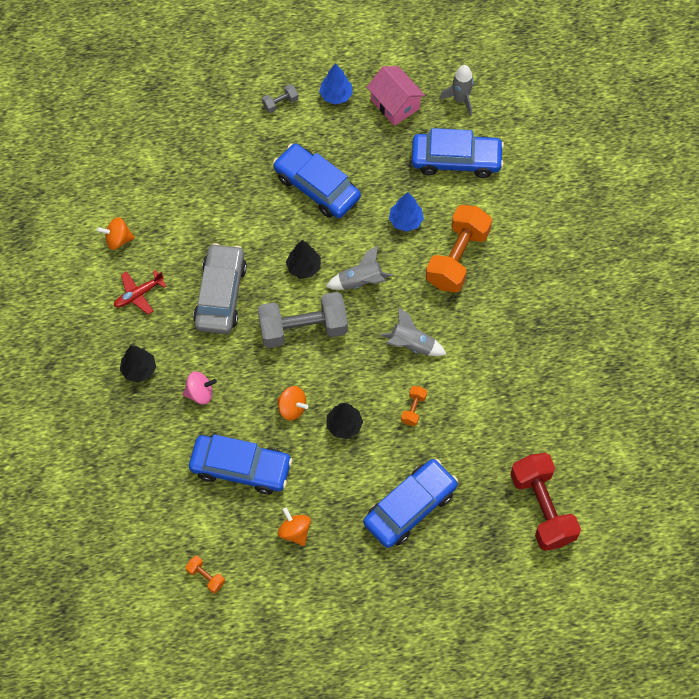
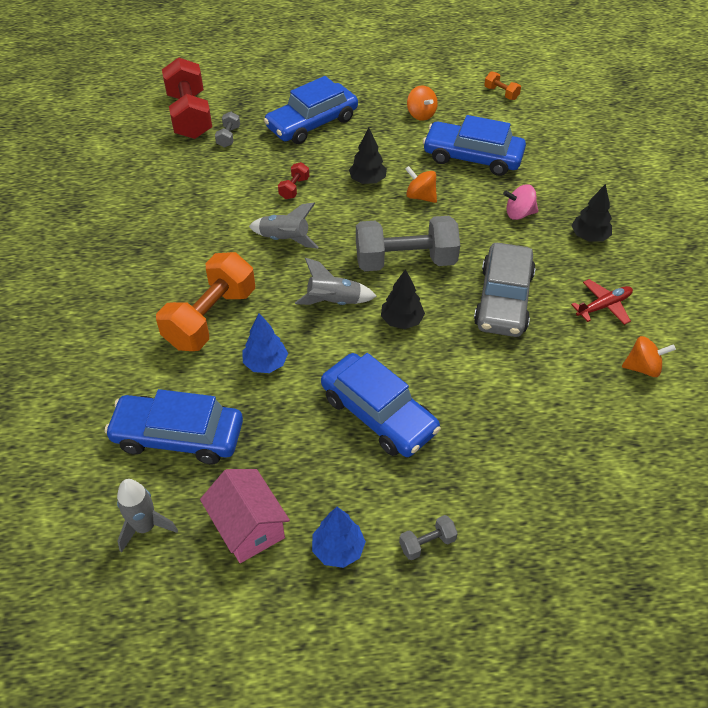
camera: 175 degrees left, 15 degrees down
orange dumbbell [401,386,427,426] -> red dumbbell [278,162,309,199]
none -> grey dumbbell [215,112,240,148]

